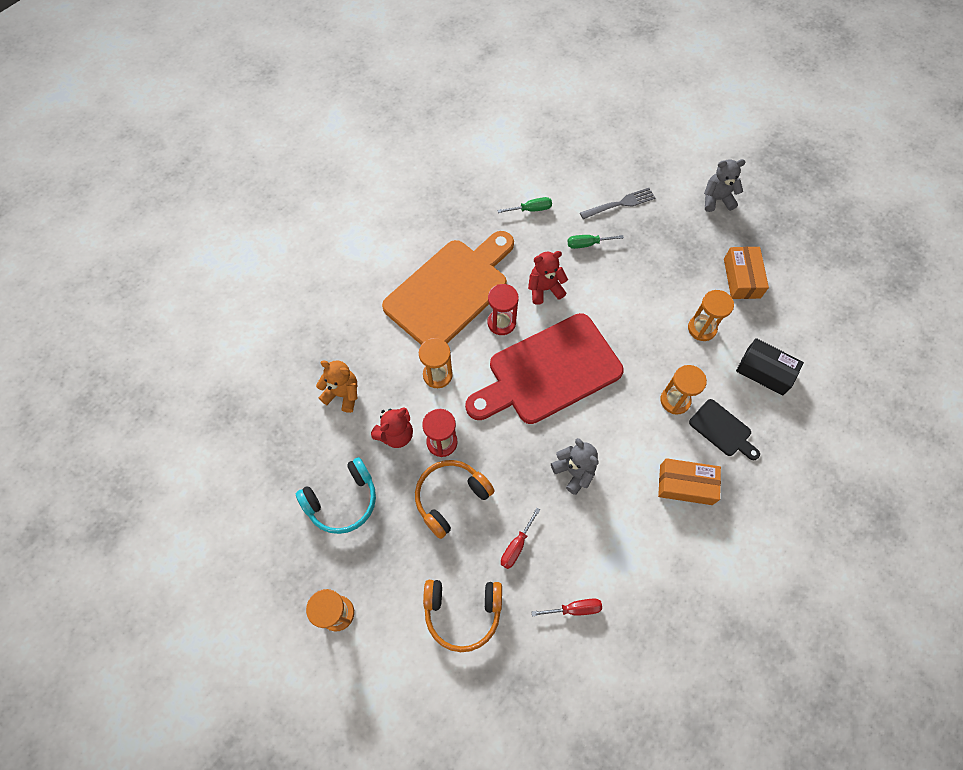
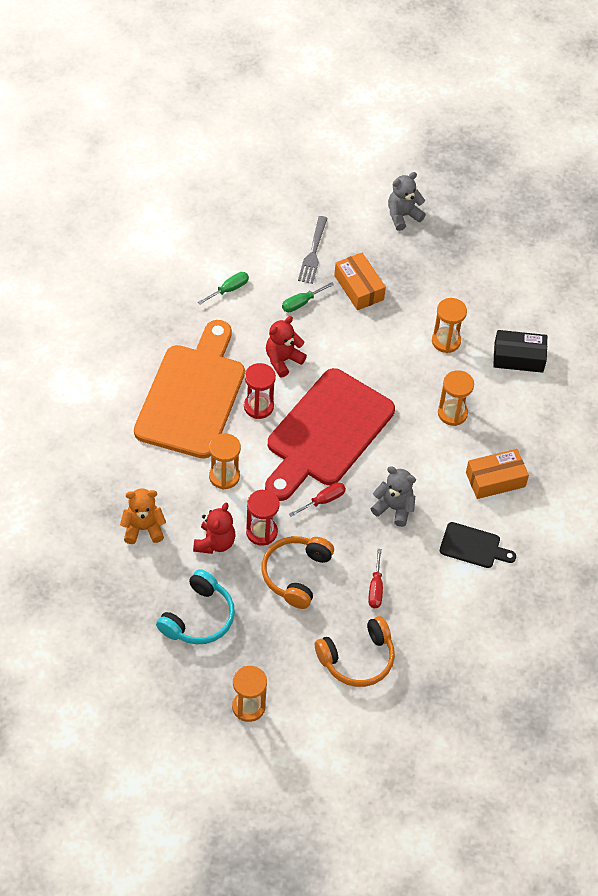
camera: 30 degrees left, 10 degrees down
red screwdriver [532,599,602,616] -> red screwdriver moved to [289,482,346,517]
grey fork [580,188,655,219] -> grey fork turned 150 degrees clockwise [298,216,328,284]
black cutting board [689,399,760,460] -> black cutting board moved to [440,522,516,568]
orange box [724,247,769,299] -> orange box moved to [334,253,386,310]

